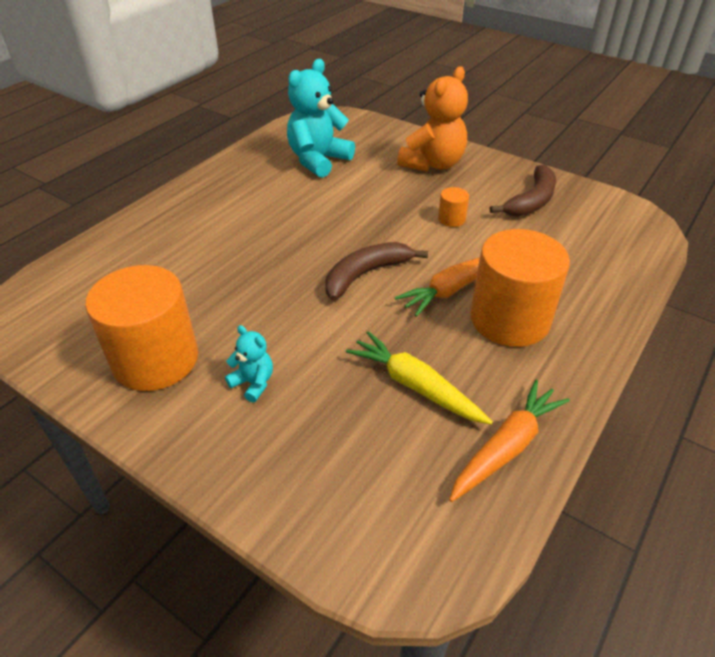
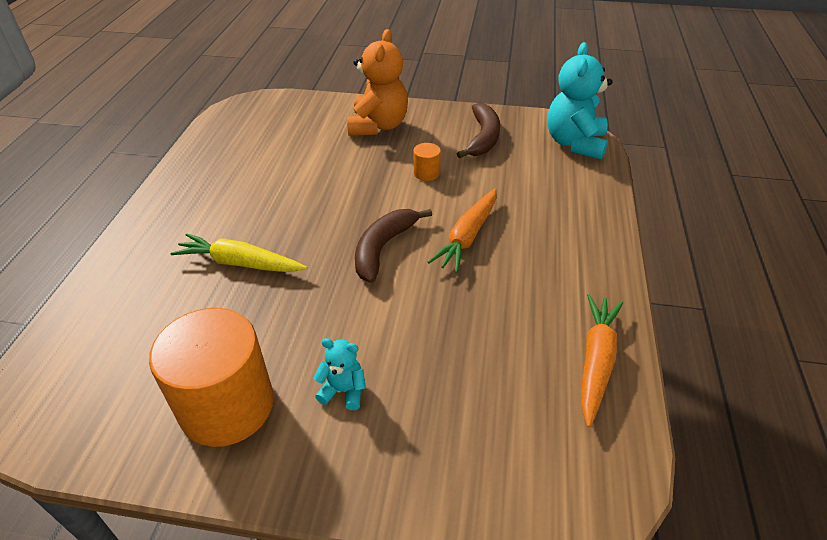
camera: 25 degrees left, 0 degrees up
turquoise teddy bear [287,59,355,178] -> turquoise teddy bear moved to [547,42,612,160]
yellow carrot [346,331,493,424] -> yellow carrot moved to [171,233,307,272]
orange cylinder [470,229,570,347] -> none

